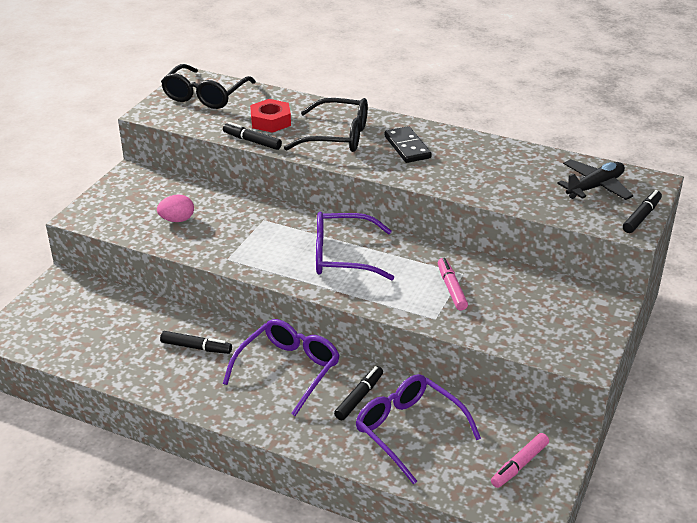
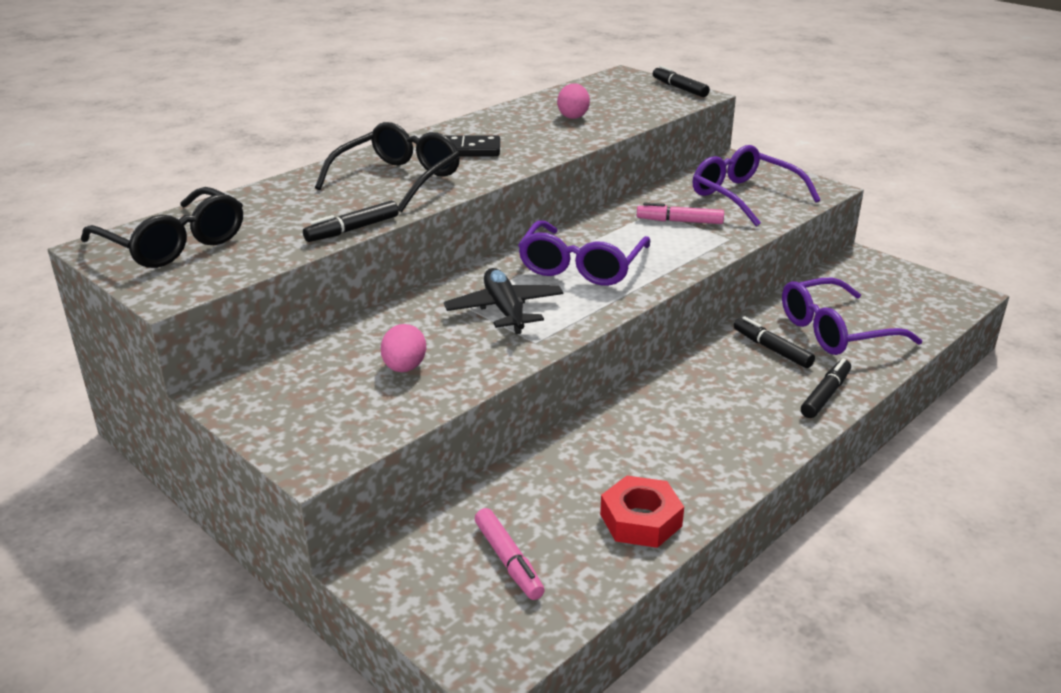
camera: 70 degrees left, 5 degrees down
black marker [160,331,232,354] -> black marker moved to [801,358,851,418]
purple glasses [223,319,340,416] -> purple glasses moved to [693,145,821,227]
red nut [250,99,291,133] -> red nut moved to [600,476,684,548]
pink marker [491,433,549,488] -> pink marker moved to [475,508,545,600]
black plane [557,159,633,200] -> black plane moved to [444,268,563,334]
none -> pink egg [557,83,590,119]

